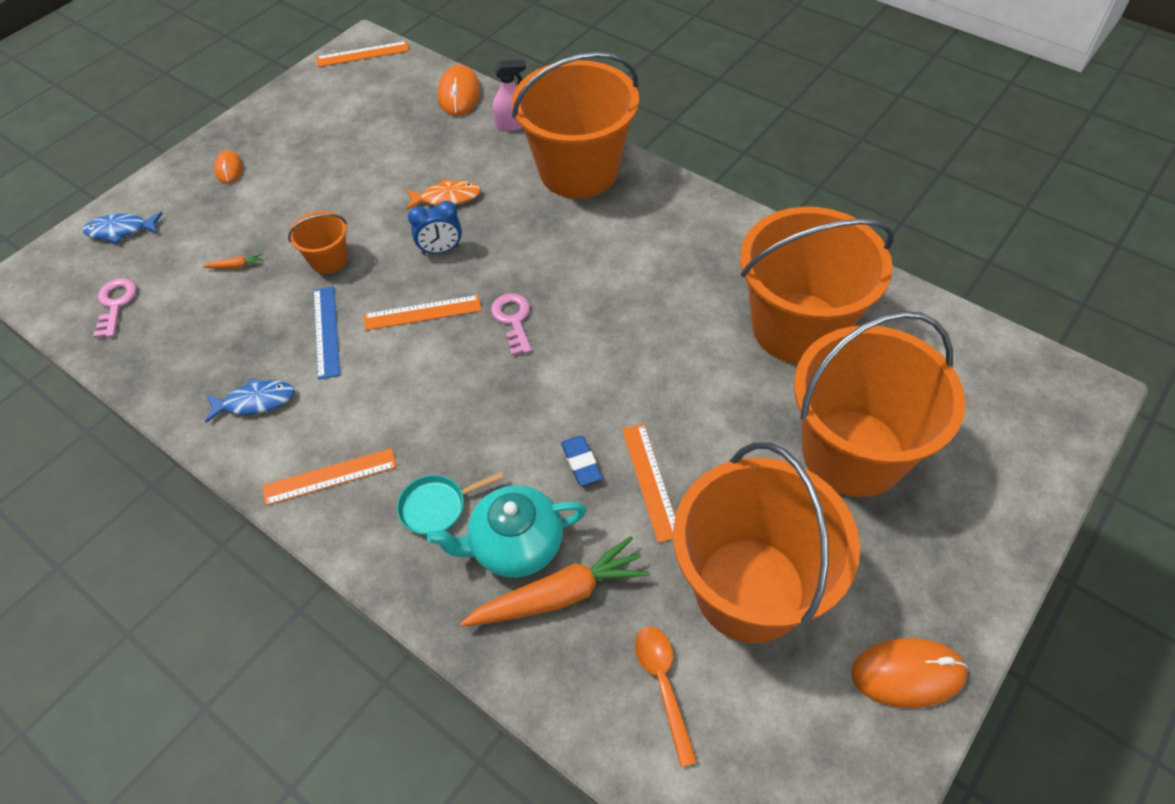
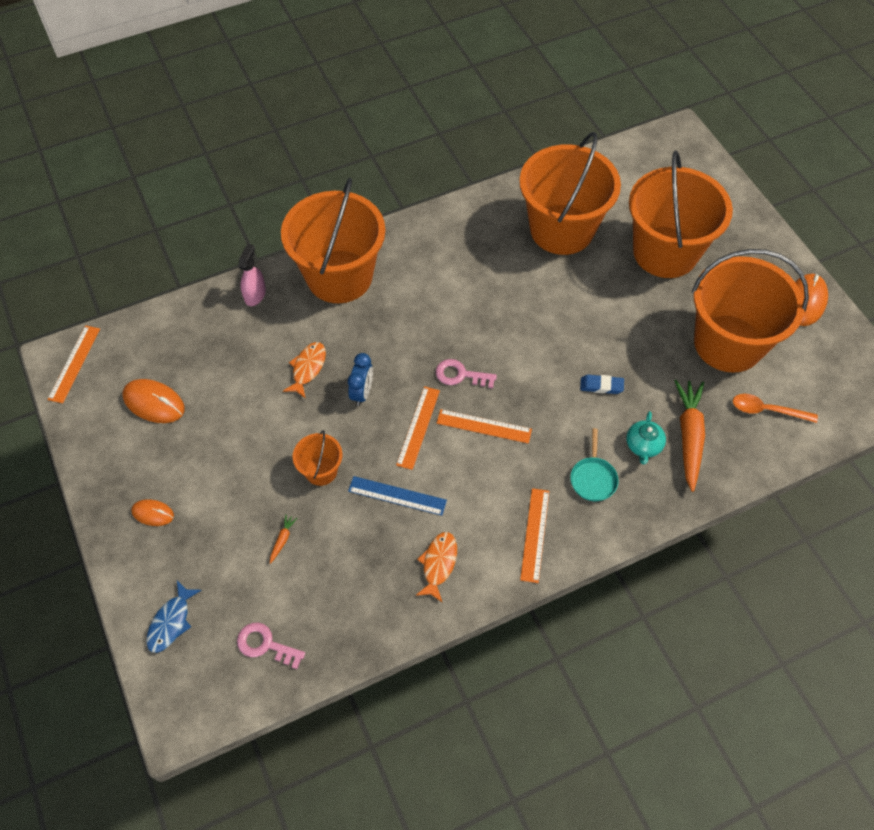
camera: 65 degrees left, 5 degrees up
blue fish [205,378,295,423] -> orange fish [416,532,457,603]
turquoise teapot [427,485,587,578] -> turquoise teapot [626,411,666,465], size x0.61
orange mouse [438,65,480,116] -> orange mouse moved to [122,379,185,423]
orange ruler [622,424,675,543] -> orange ruler moved to [437,409,532,444]

